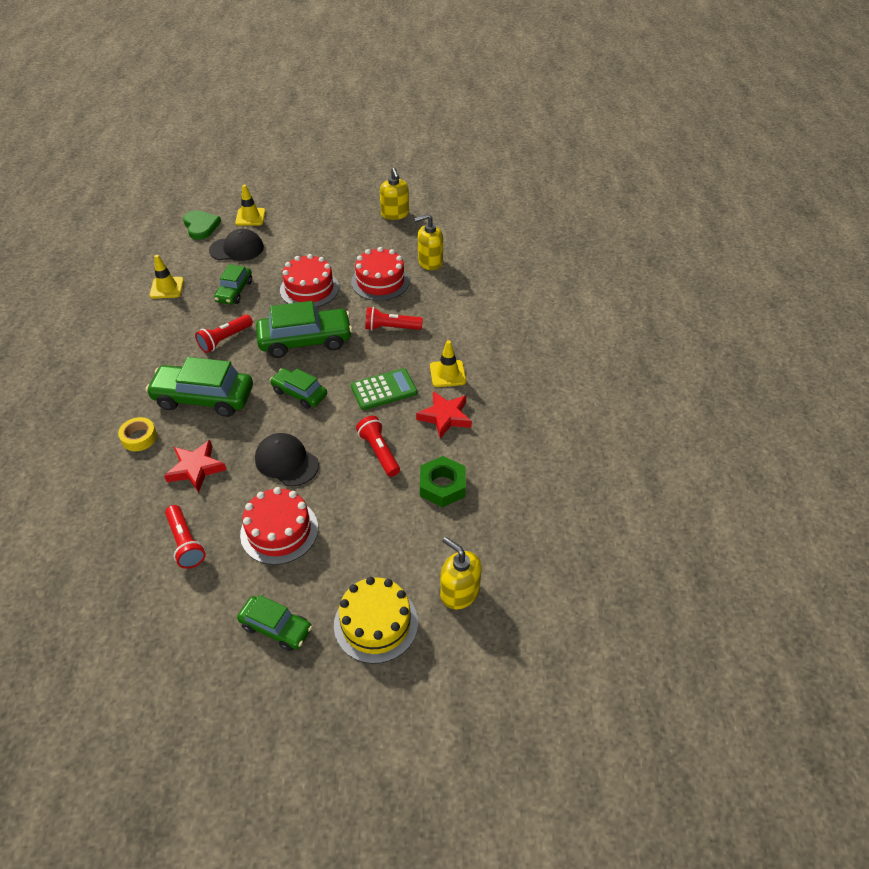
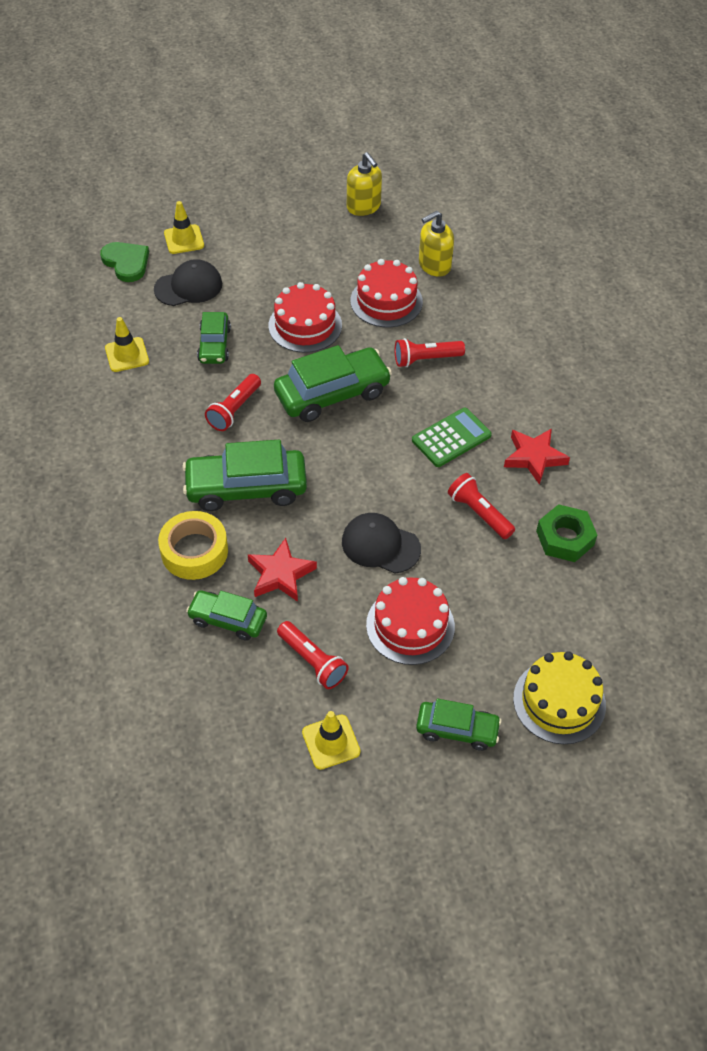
camera: 15 degrees left, 5 degrees up
yellow tape [118,417,157,451] -> yellow tape [158,511,228,580], size x1.61
green car [270,368,327,409] -> green car moved to [186,590,267,641]
yellow traffic cone [430,340,466,387] -> yellow traffic cone moved to [302,711,361,770]
yellow soap dispenser [440,537,482,610] -> none

